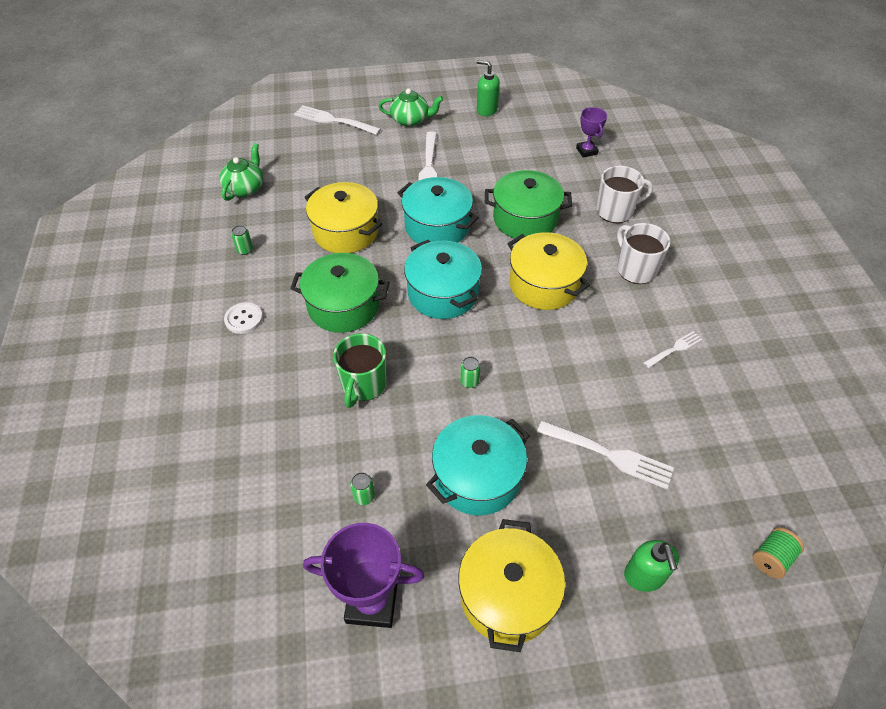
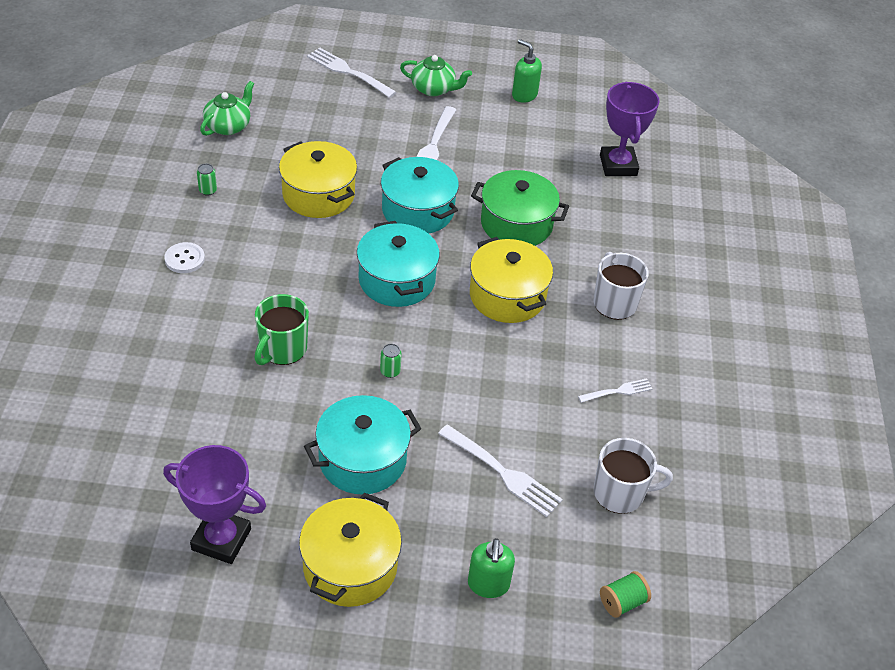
camera: 10 degrees right, 5 degrees down
green pot [290,253,390,333] -> none
green can [350,472,375,505] -> none
purple trophy [576,107,607,158] -> purple trophy [600,81,660,176], size x1.72
white mug [596,166,653,223] -> white mug moved to [594,438,673,514]

